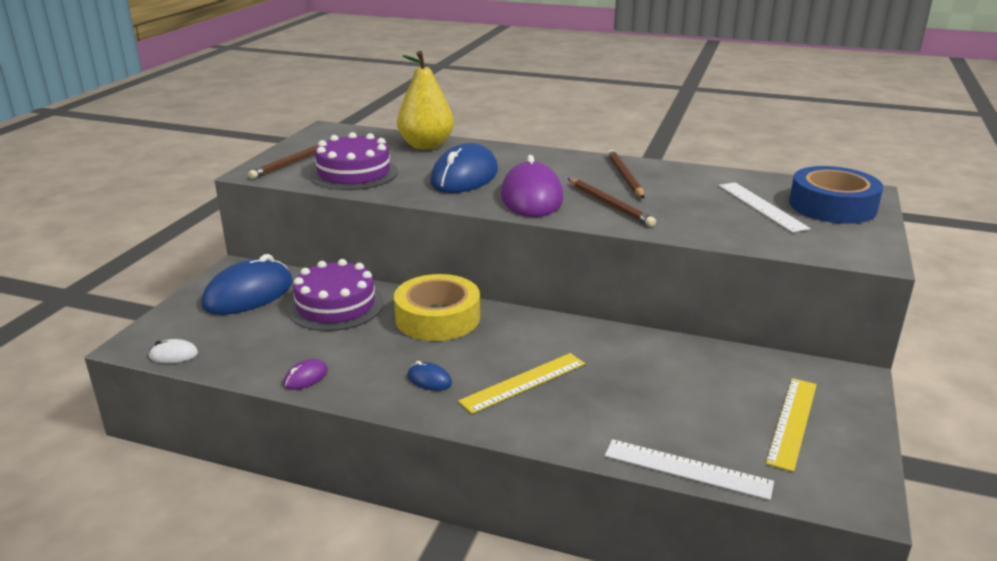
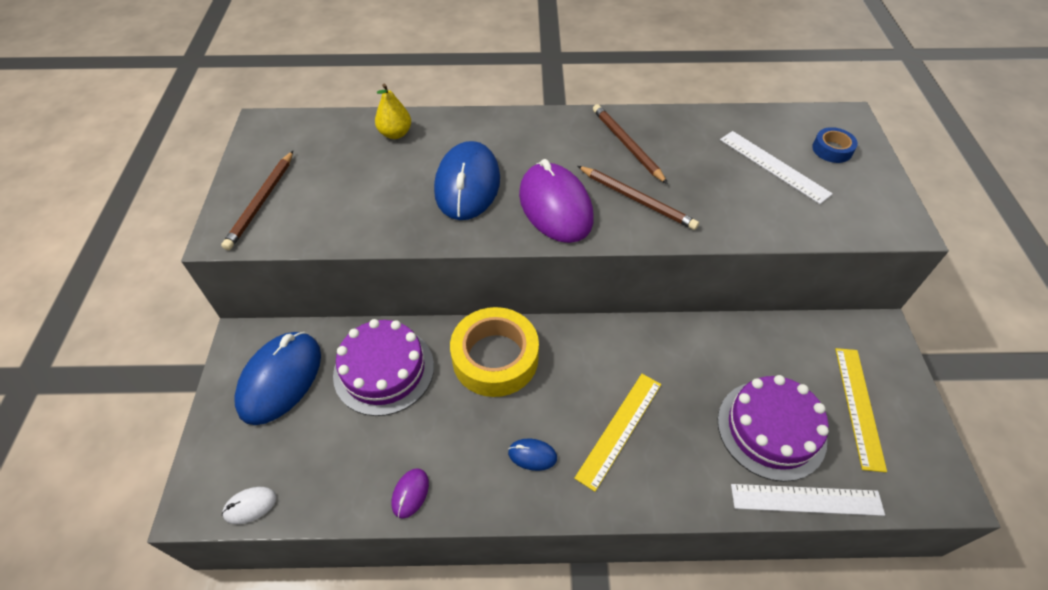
camera: 20 degrees left, 25 degrees up
purple cake [310,132,398,190] -> purple cake moved to [718,375,829,482]
yellow pear [397,51,454,150] -> yellow pear [375,83,411,139], size x0.56
blue tape [789,166,883,224] -> blue tape [812,127,858,163], size x0.48

